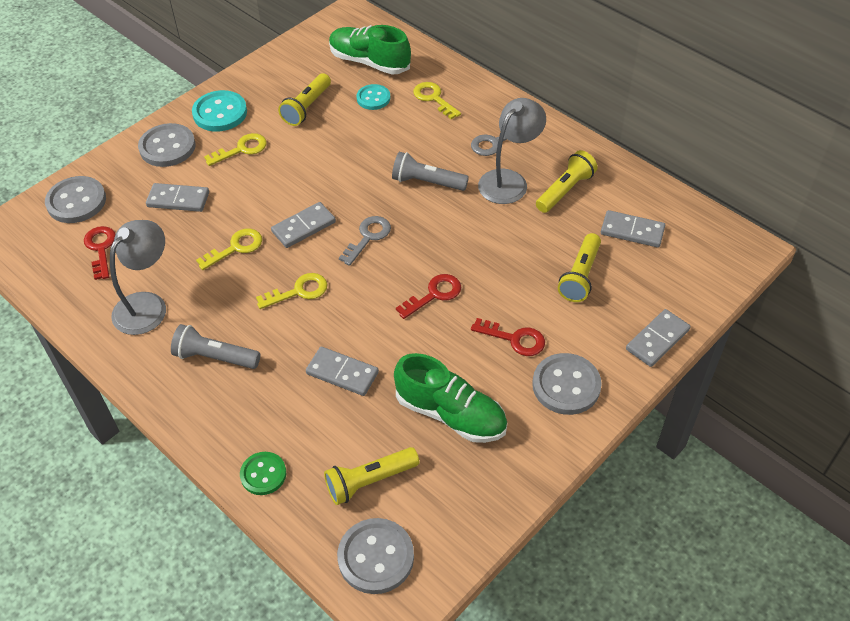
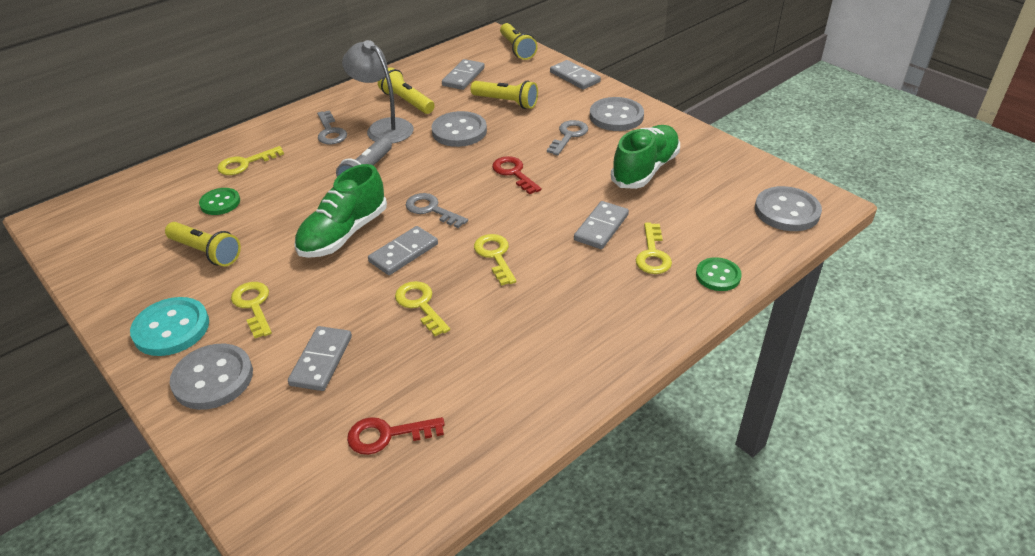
camera: 85 degrees left, 10 degrees down
grey button [45,176,106,223] -> grey button moved to [431,111,487,147]
grey lamp [110,220,166,335] -> none
grey flashlight [171,324,260,369] -> none
grey domino [271,202,336,248] -> grey domino turned 75 degrees clockwise [368,226,438,275]
yellow flashlight [324,447,419,505] -> yellow flashlight moved to [500,23,538,60]
green shoe [329,25,411,75] -> green shoe moved to [294,164,387,258]
turquoise button [356,84,390,110] -> green button [199,188,240,215]
red key [471,318,545,356] -> grey key [547,120,588,155]
none -> yellow key [636,223,672,274]

